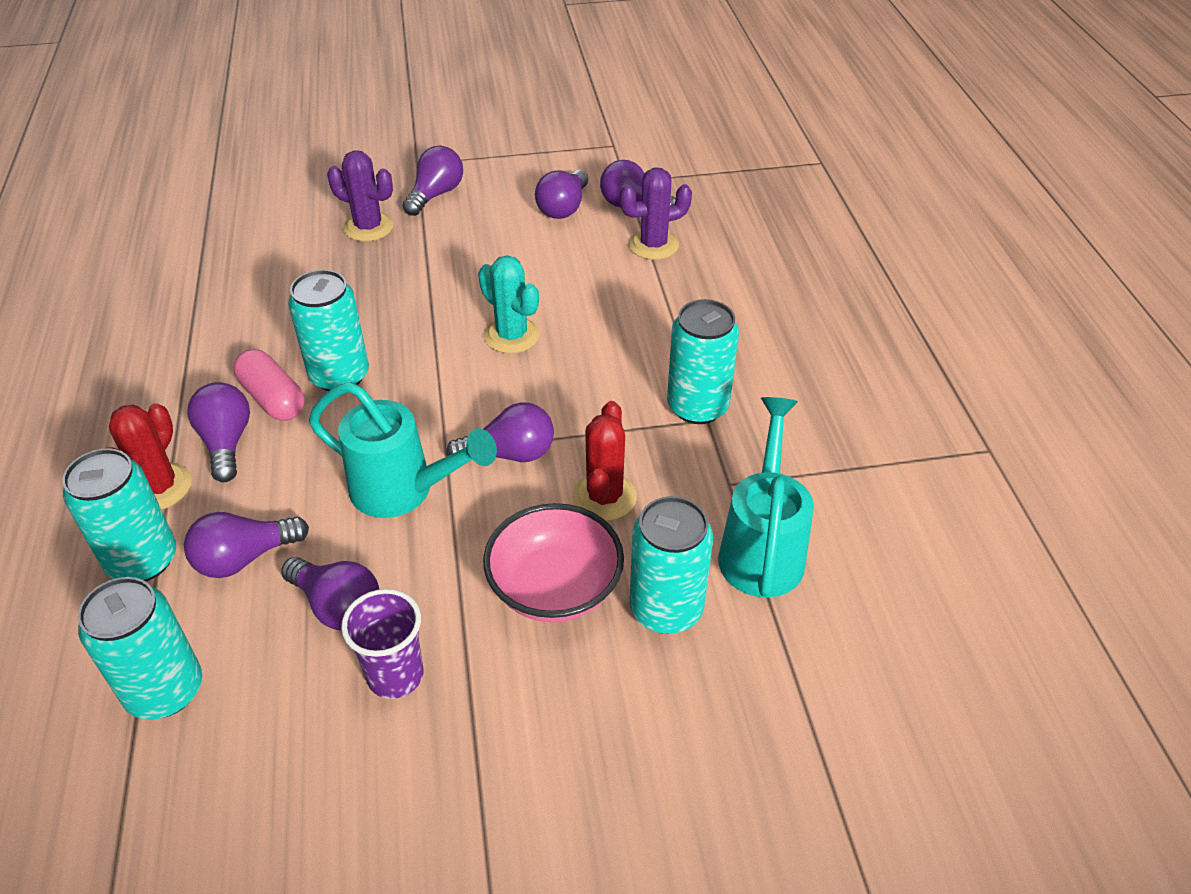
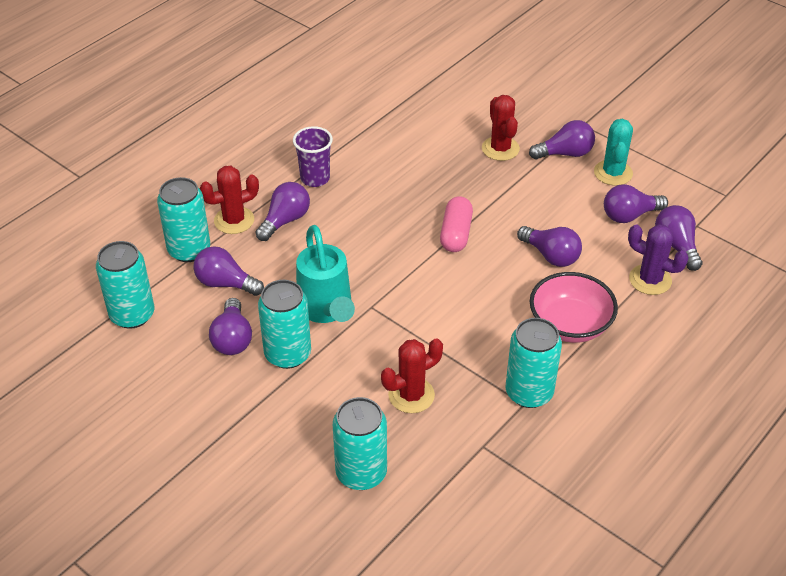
camera: 50 degrees right, 0 degrees up
pink capsule [234,349,305,421] -> pink capsule moved to [440,196,473,252]
turquoise can [288,270,369,391] -> turquoise can moved to [258,280,311,369]
purple cactus [327,151,394,242] -> red cactus [482,95,520,161]
purple cup [341,589,423,699] -> purple cup moved to [293,126,333,187]
purple light bulb [446,402,554,462] -> purple light bulb moved to [517,226,582,267]
turquoise cactus [478,255,540,354] -> turquoise cactus moved to [594,119,633,186]
pink bowl [483,503,624,622] -> pink bowl moved to [530,272,618,343]
turquoise watering can [718,397,814,598] -> none

